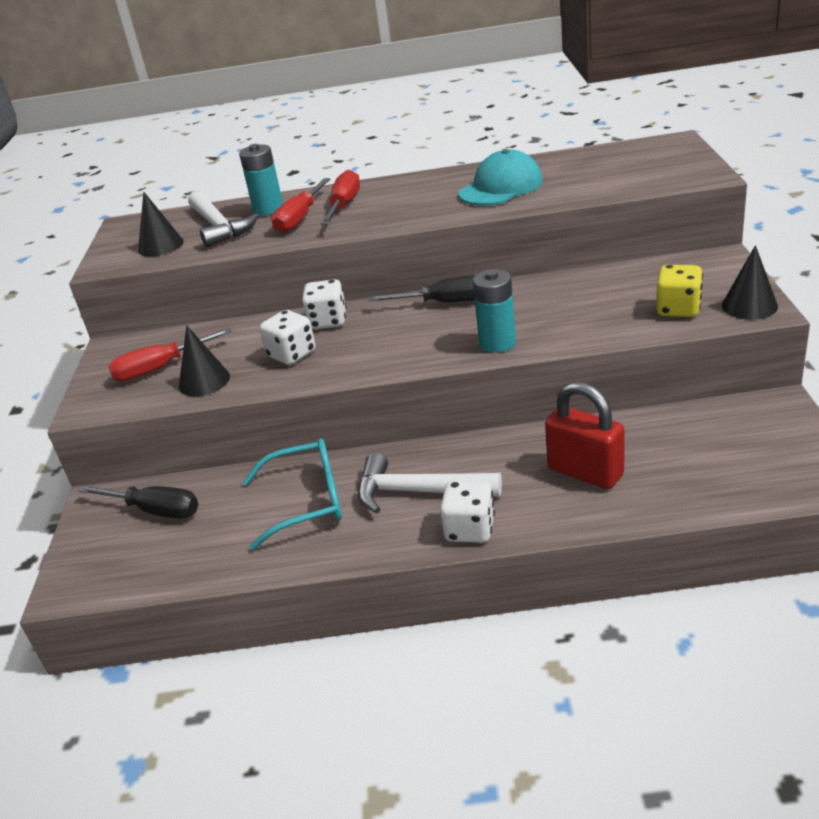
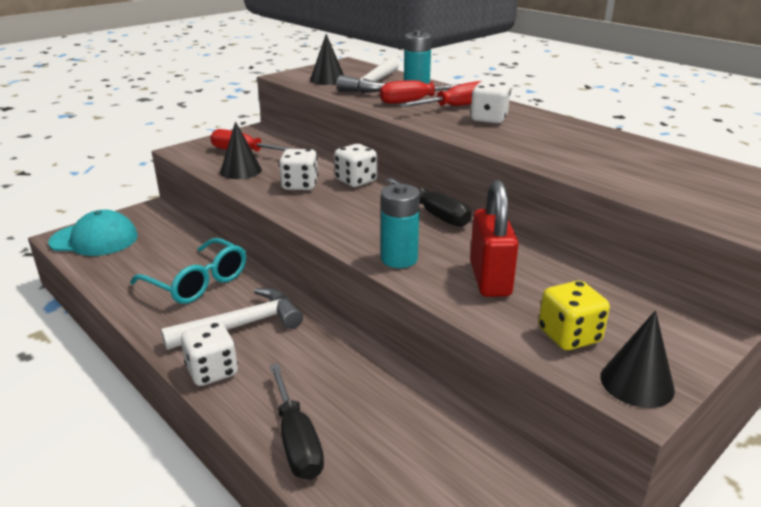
camera: 45 degrees right, 5 degrees down
black screwdriver [78,485,198,519] -> black screwdriver moved to [270,363,324,480]
white hammer [358,453,502,514] -> white hammer turned 90 degrees clockwise [161,288,303,350]
turquoise cap [458,149,543,206] -> turquoise cap moved to [48,210,138,256]
red padlock [545,382,625,489] -> red padlock moved to [470,180,519,297]
none -> white dice [470,81,511,124]

